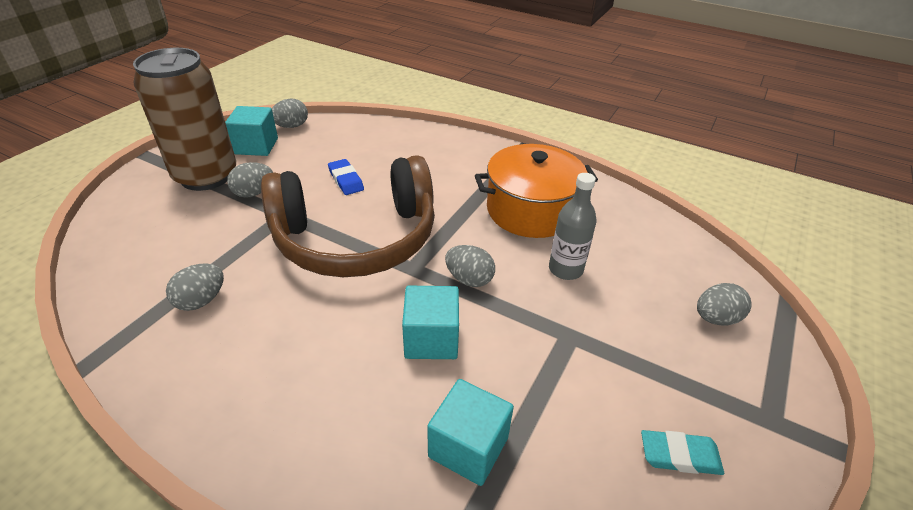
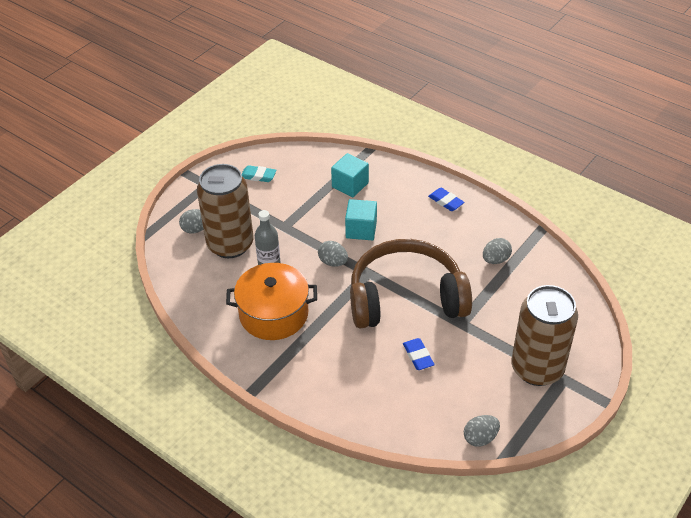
camera: 170 degrees left, 5 degrees up
turquoise cube [225,106,278,156] -> none
grey egg [227,162,273,198] -> none
none -> brown can [197,164,253,258]
none -> blue eraser [428,188,465,211]

